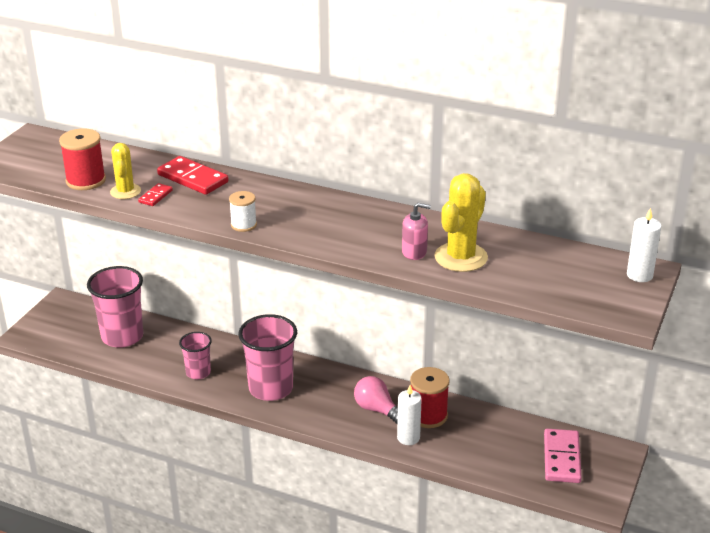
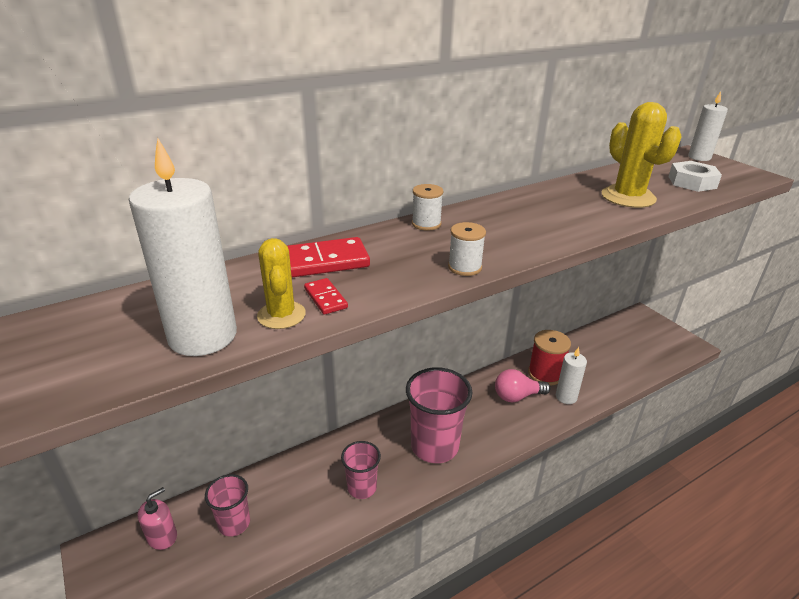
camera: 55 degrees left, 0 degrees up
red spool [59,128,106,190] -> white candle [129,138,237,356]
pink cup [87,266,143,348] -> pink cup [205,474,250,537], size x0.57
yellow cactus [110,143,141,199] -> yellow cactus turned 45 degrees clockwise [257,238,306,329]
pink soap dispenser [402,203,431,260] -> pink soap dispenser moved to [138,487,177,550]
pink domino [544,429,582,483] -> none
none -> white spool [412,184,443,231]
none -> white nut [668,161,722,192]

